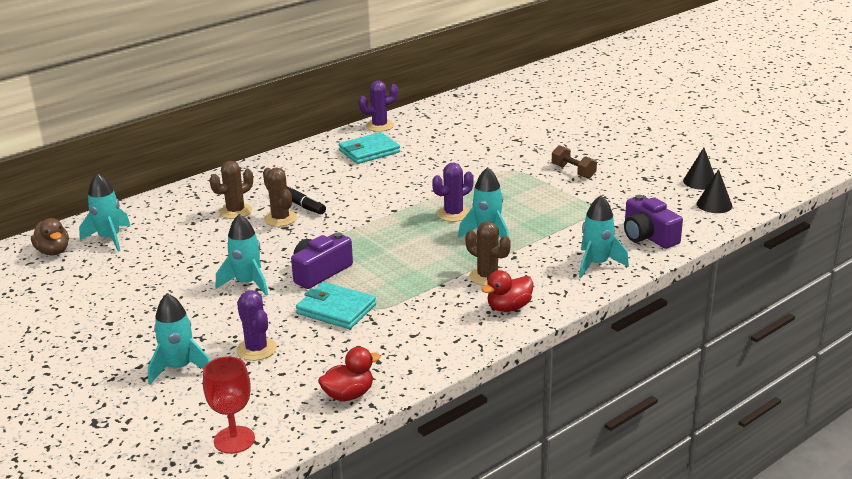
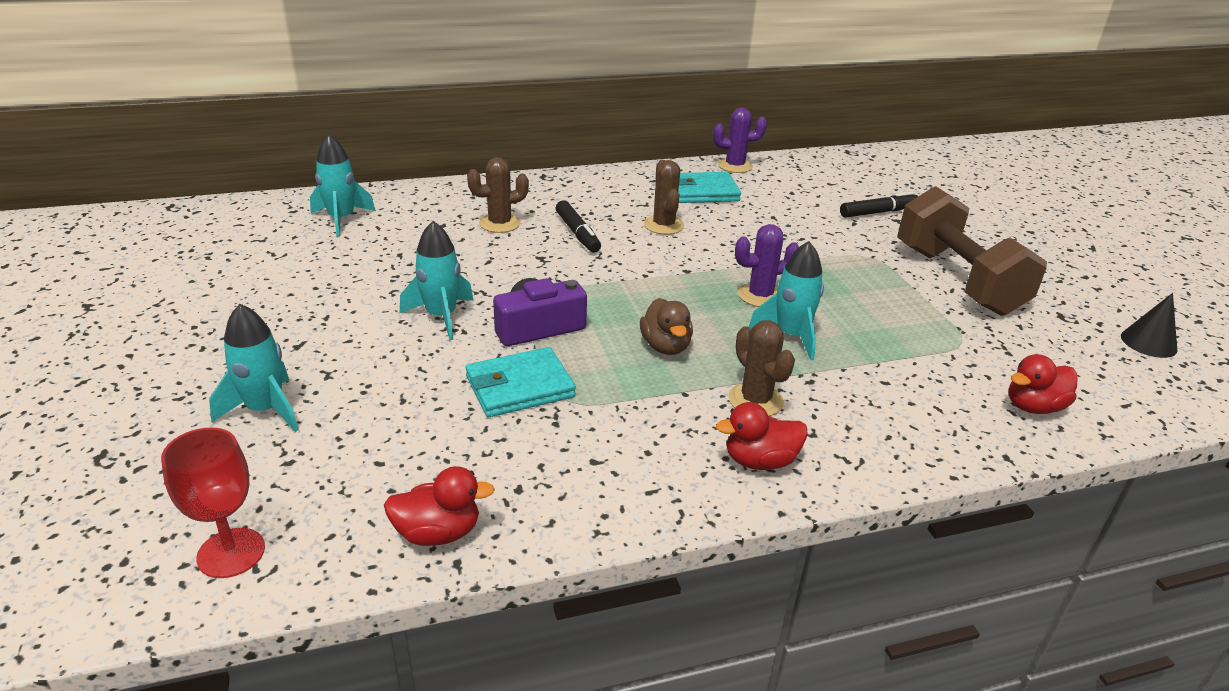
camera: 20 degrees right, 5 degrees up
brown duck [31,218,69,255] -> brown duck moved to [640,298,693,355]
purple cactus [236,290,277,361] -> none
brown cactus [263,167,297,227] -> brown cactus moved to [644,160,684,235]
turquoise wallet [296,282,376,329] -> turquoise wallet turned 75 degrees counterclockwise [466,347,576,417]
brown dumbbell [552,145,597,179] -> brown dumbbell [897,186,1047,316], size x2.28
turquoise rocket [579,195,629,278] -> none
purple camera [624,195,683,249] -> red duck [1008,354,1077,414]
black cone [697,169,732,213] -> none
none -> black marker [840,192,918,218]

